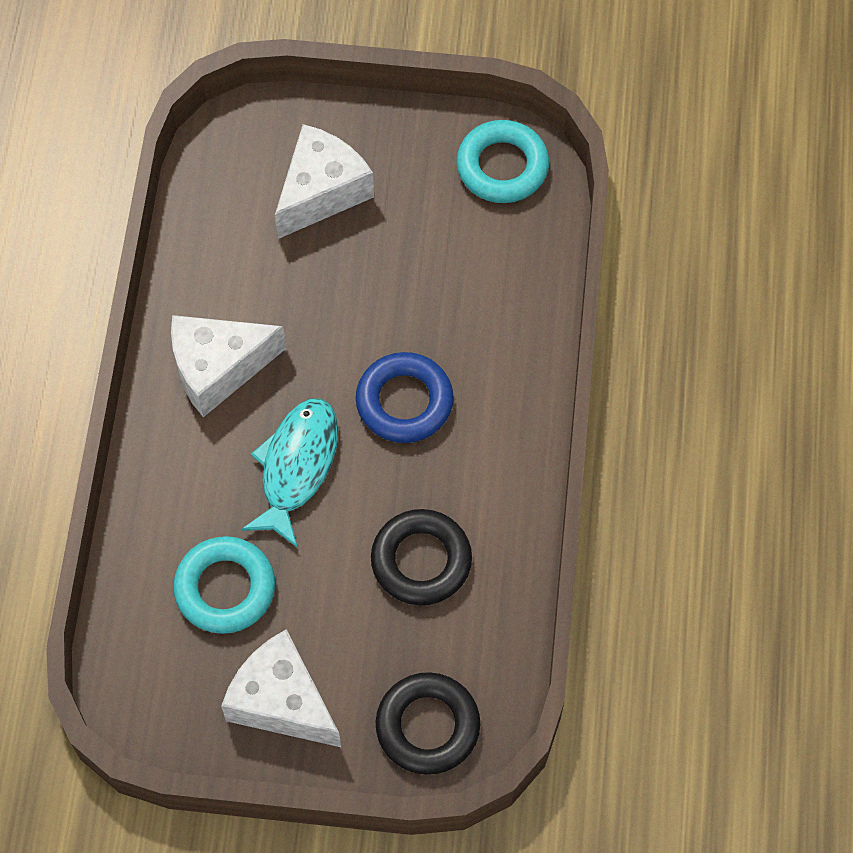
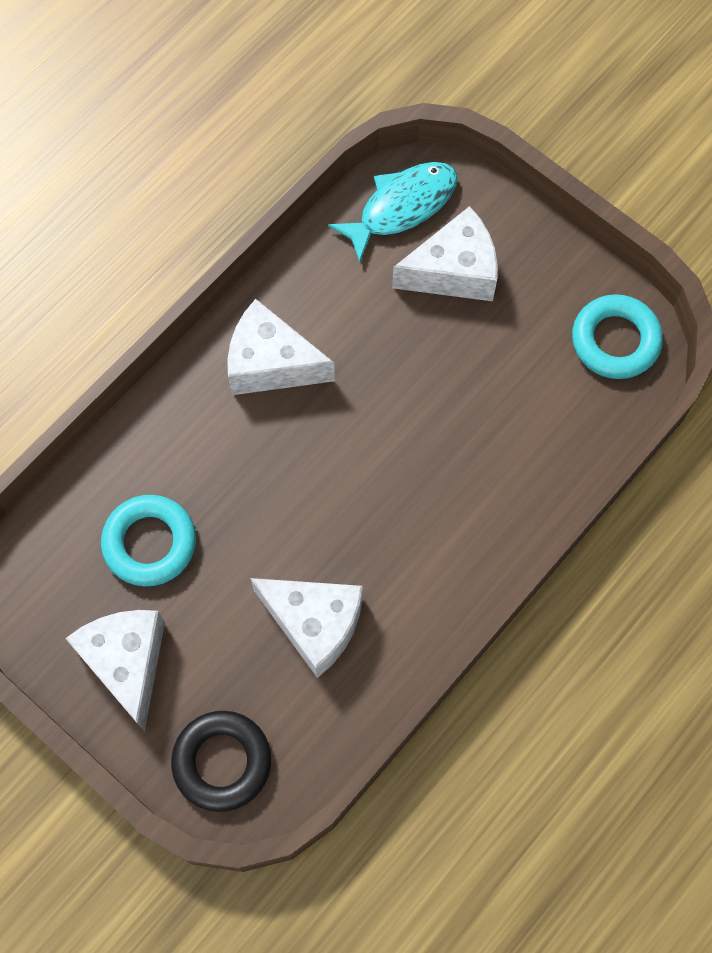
camera: 35 degrees right, 5 degrees up
turquoise fish [241,398,338,548] -> turquoise fish moved to [328,162,458,263]
blue ring [356,352,454,443] -> none
black ring [371,509,472,605] -> white cheese [250,578,363,678]

